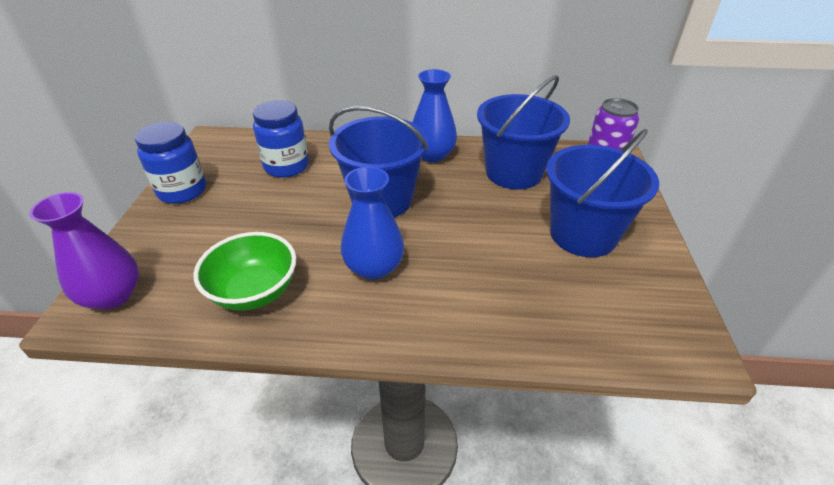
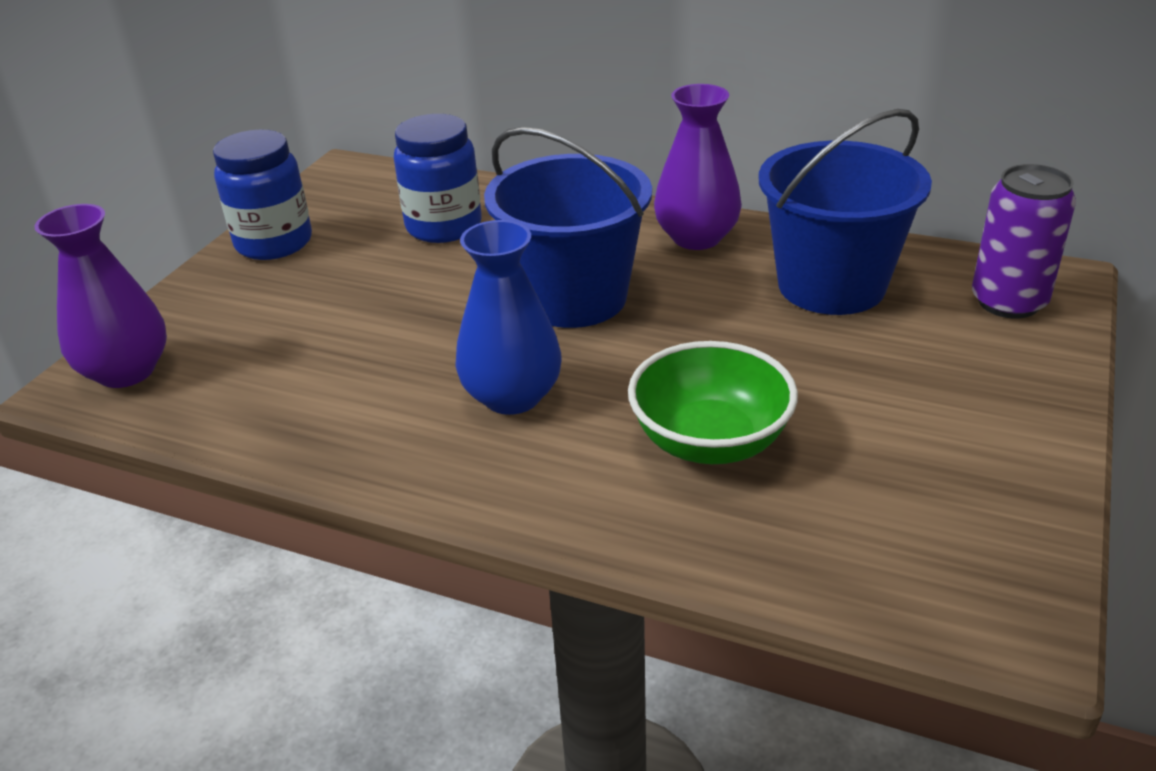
camera: 20 degrees right, 5 degrees down
green bowl [194,232,296,311] -> green bowl moved to [628,341,798,464]
blue vase [412,69,457,162] -> purple vase [654,84,742,250]
blue bucket [546,129,659,257] -> none

